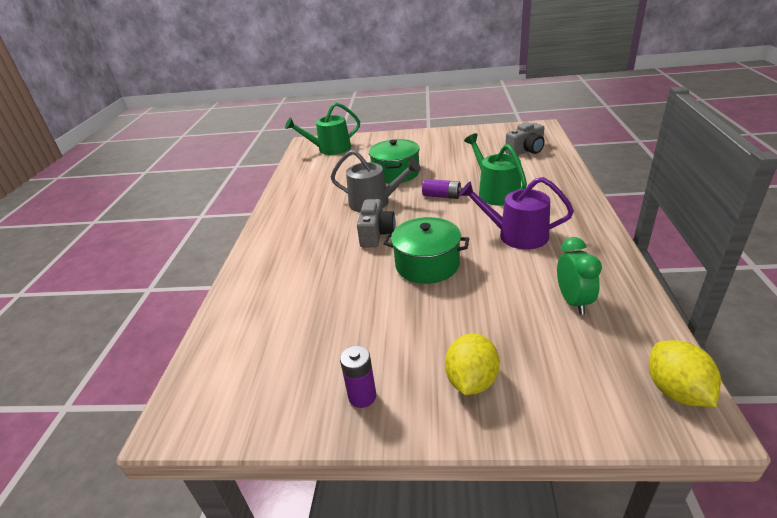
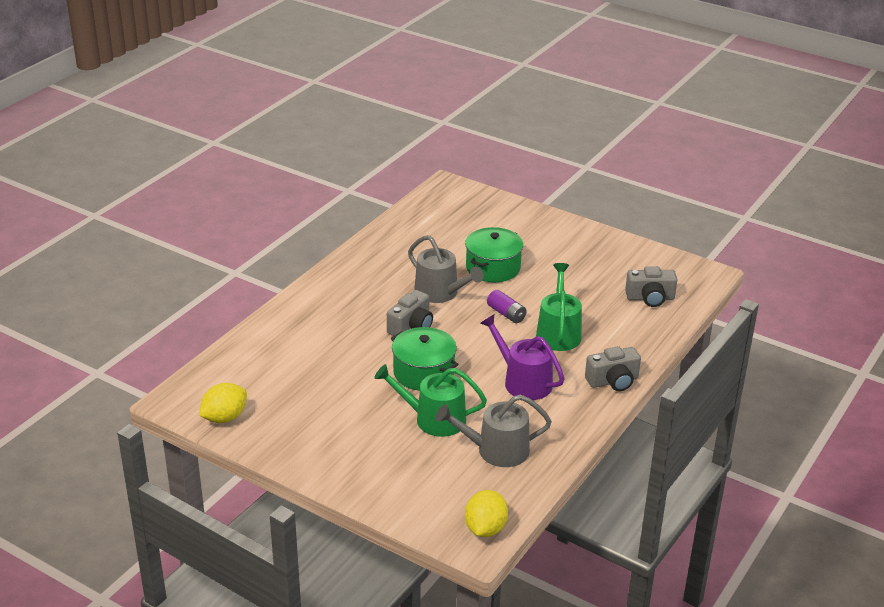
camera: 25 degrees right, 0 degrees up
green watering can [285,102,360,155] -> green watering can moved to [374,364,487,437]
purple battery [340,346,376,408] -> none
yellow lemon [445,333,500,395] -> yellow lemon moved to [199,383,247,423]
green clock [557,237,602,315] -> grey watering can [436,395,552,467]
none -> grey camera [585,346,641,392]

